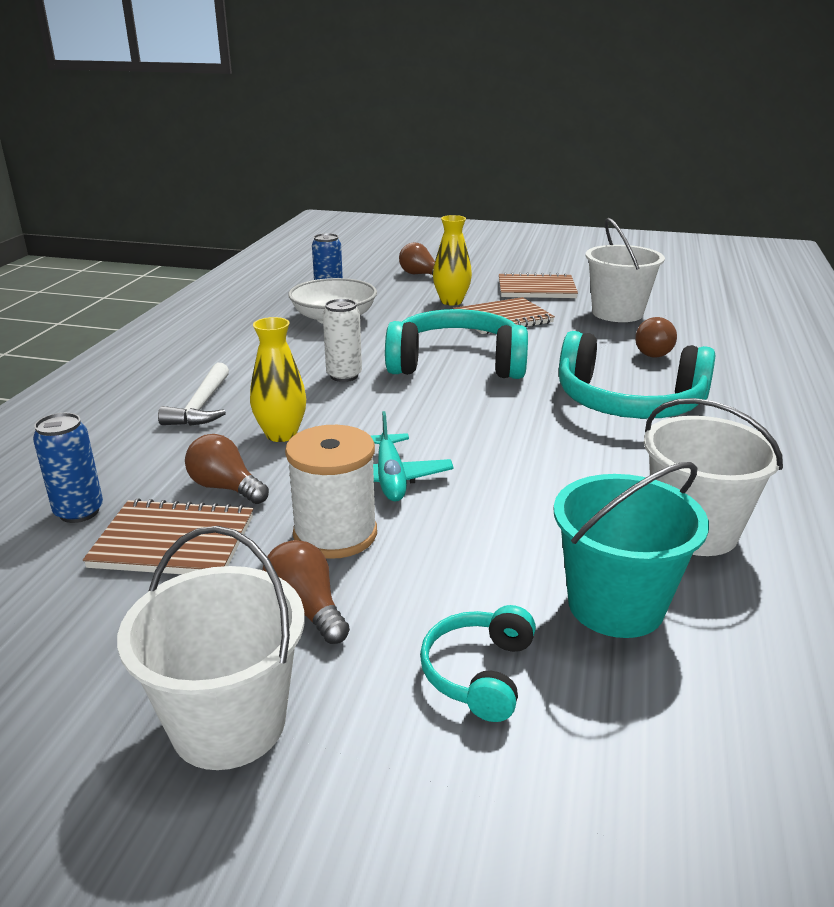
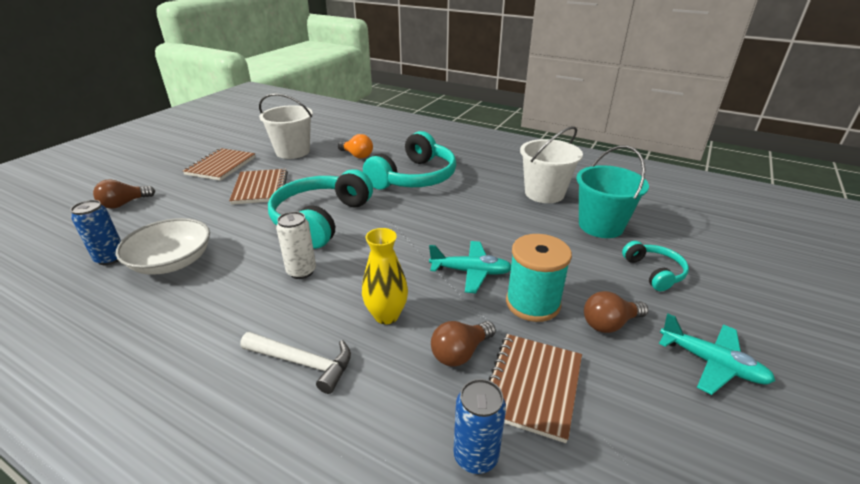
camera: 75 degrees left, 5 degrees up
white bucket [117,526,305,770] -> turquoise plane [659,314,775,395]
white spool [285,425,377,559] -> turquoise spool [506,234,572,322]
turquoise headphones [420,605,536,722] -> turquoise headphones turned 135 degrees counterclockwise [622,241,689,291]
yellow vase [433,215,472,305] -> none
brown light bulb [635,317,677,358] -> orange light bulb [338,134,373,158]

